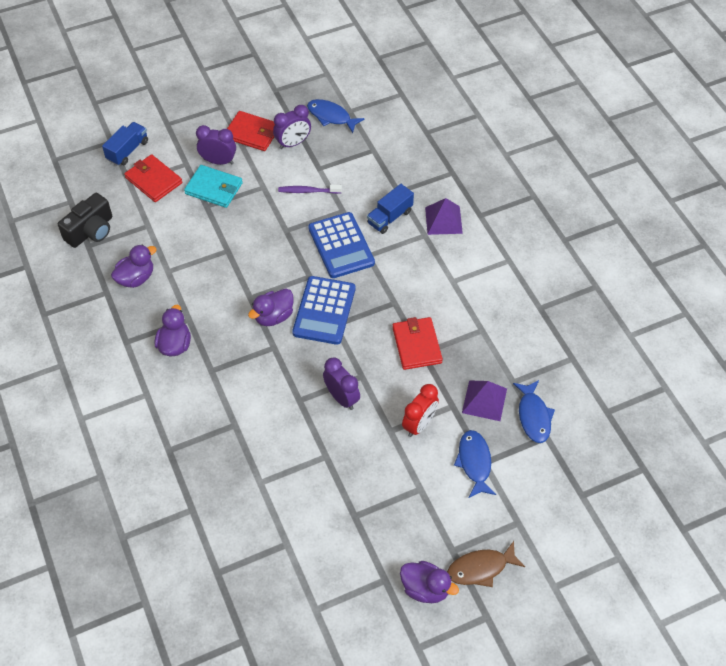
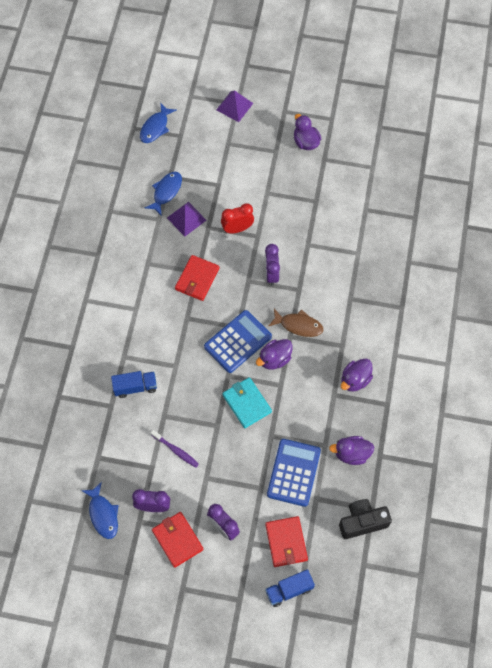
camera: 145 degrees left, 10 degrees up
turquoise wallet [184,165,243,208] -> turquoise wallet moved to [222,377,272,428]
purple duck [248,289,294,326] -> purple duck turned 150 degrees clockwise [256,339,293,370]
blue calculator [308,212,375,278] -> blue calculator moved to [267,439,321,507]
purple pyramid [425,198,463,235] -> purple pyramid moved to [216,90,253,122]
brown fish [447,541,525,587] -> brown fish moved to [269,309,323,337]
blue fish [454,430,497,498] -> blue fish moved to [140,102,177,143]

